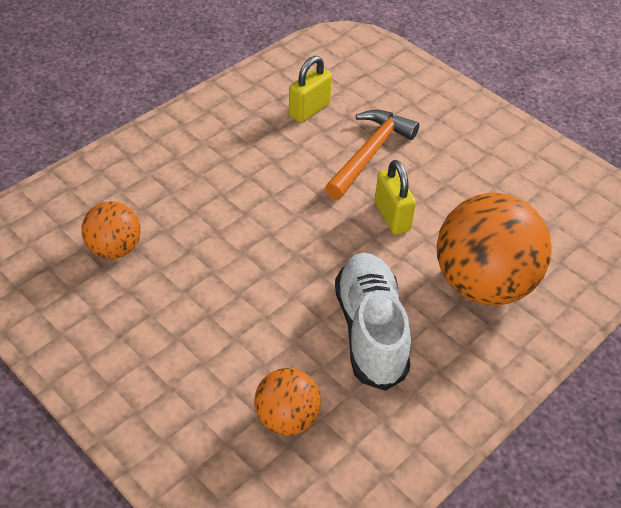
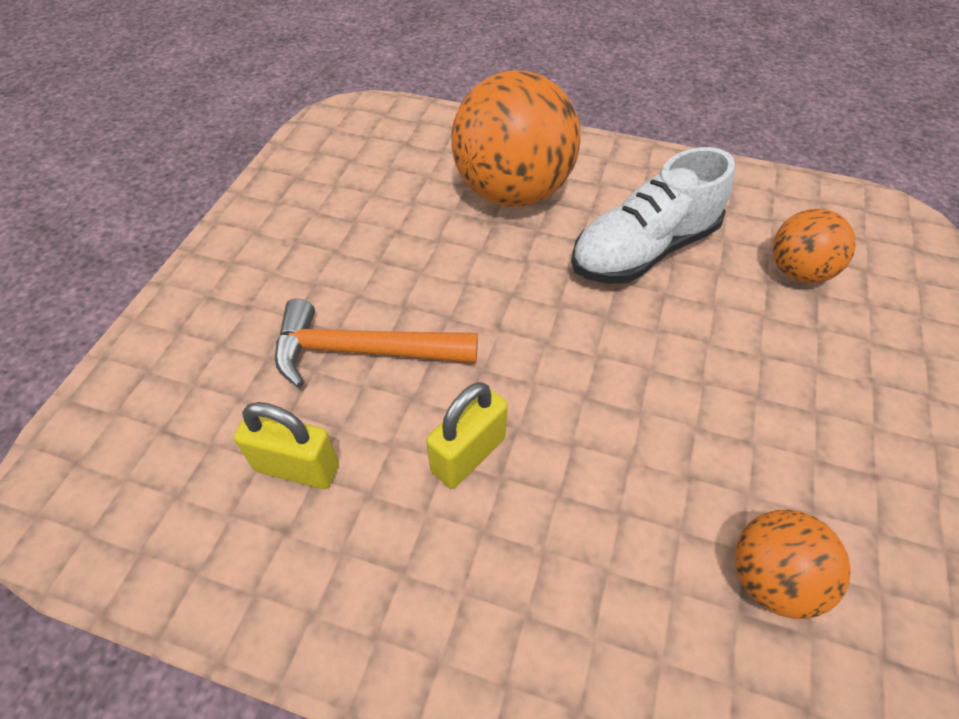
camera: 115 degrees left, 5 degrees up
yellow padlock [375,160,416,234] -> yellow padlock moved to [426,382,508,489]

